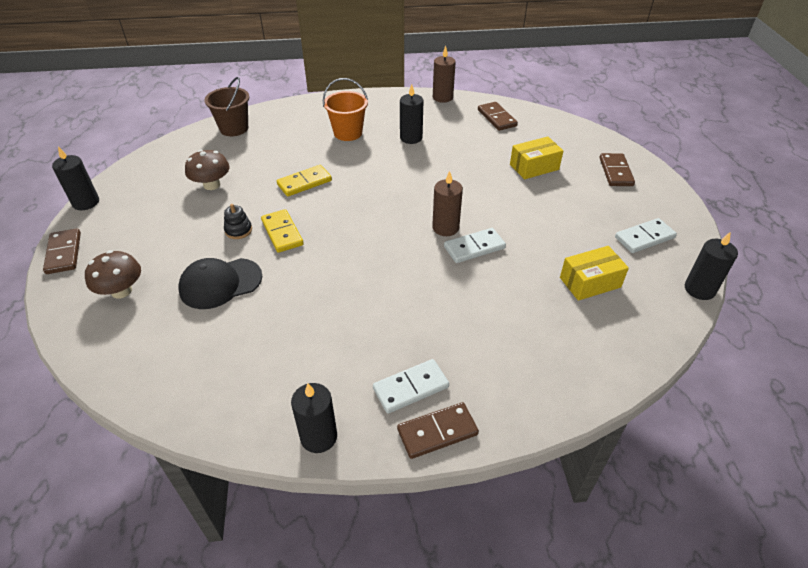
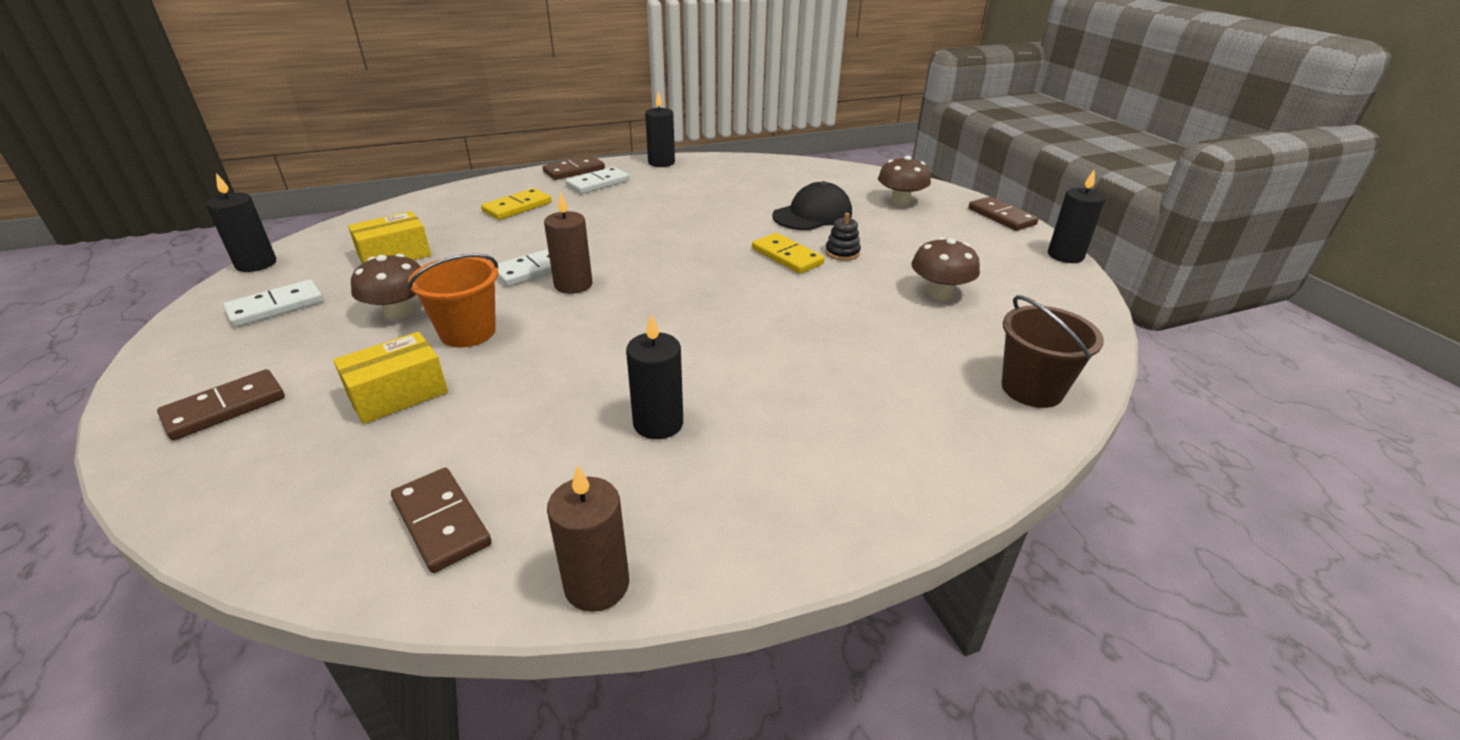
camera: 165 degrees right, 10 degrees down
yellow domino [277,165,332,197] -> yellow domino moved to [481,188,552,220]
orange bucket [323,78,368,141] -> orange bucket moved to [408,253,498,347]
brown domino [599,153,635,186] -> brown domino turned 60 degrees clockwise [157,369,285,441]
none -> brown mushroom [351,254,421,320]

